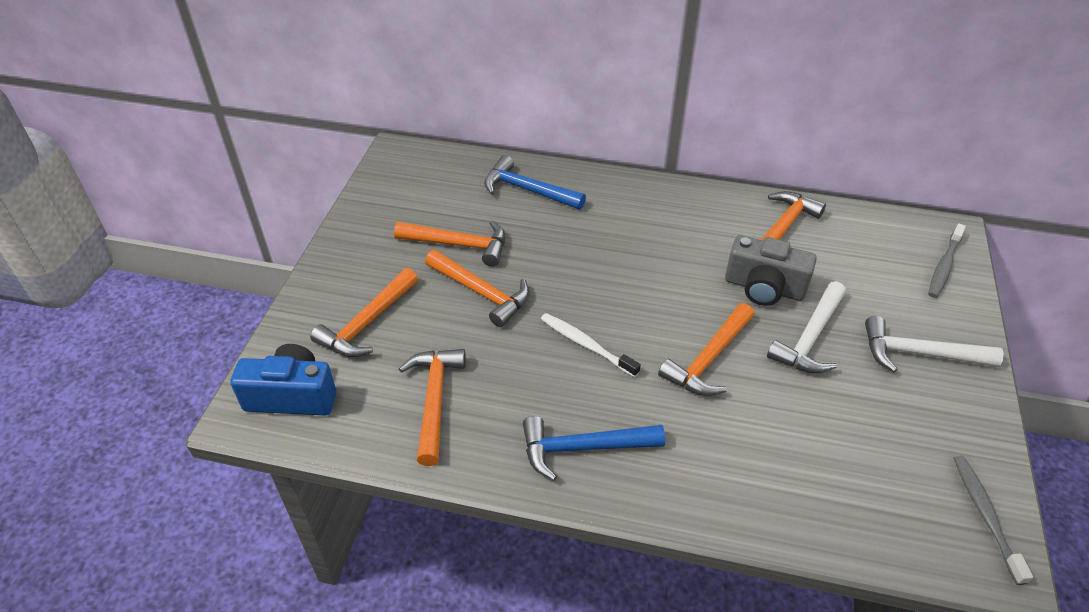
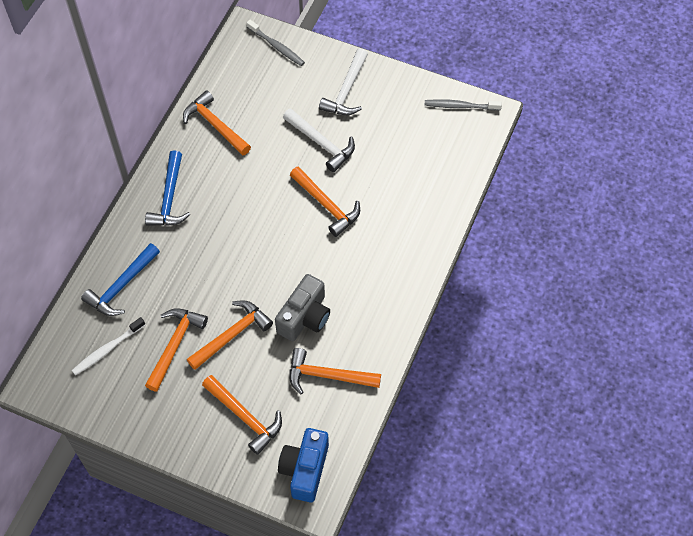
camera: 80 degrees left, 15 degrees up
blue hammer [523,416,665,481] -> blue hammer moved to [145,150,190,226]
white toothbrush [541,313,641,377] -> white toothbrush moved to [72,317,145,375]
grey camera [725,235,817,306] -> grey camera moved to [275,274,330,341]

